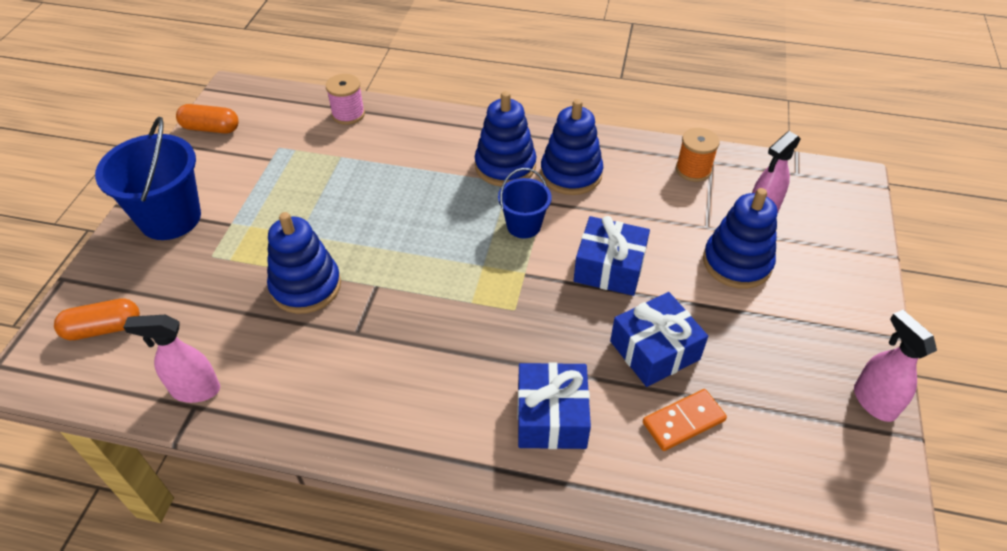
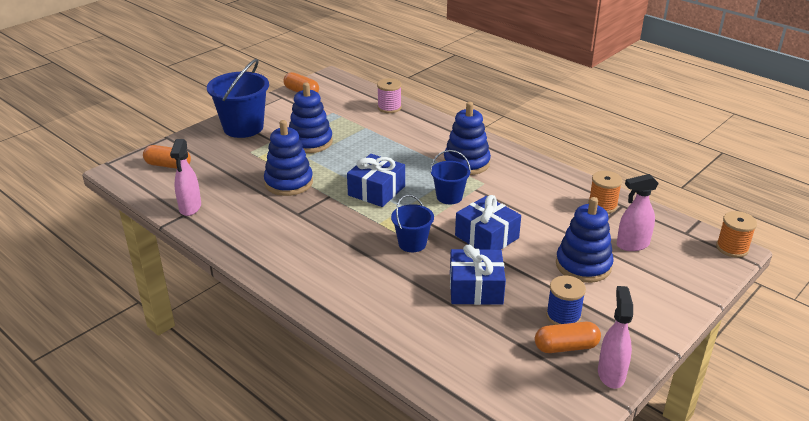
camera: 30 degrees right, 15 degrees down
pink spray bottle [123,315,220,403] -> pink spray bottle turned 120 degrees counterclockwise [170,139,201,216]
blue gift [517,362,591,449] -> blue gift moved to [347,154,405,207]
blue stacking toy [540,99,603,195] -> blue stacking toy moved to [289,82,333,153]
orange domino [643,389,727,451] -> none
none -> blue bucket [391,194,434,252]
none -> orange capsule [535,322,601,353]
none -> blue spool [546,276,586,325]
none -> orange spool [716,211,757,258]

